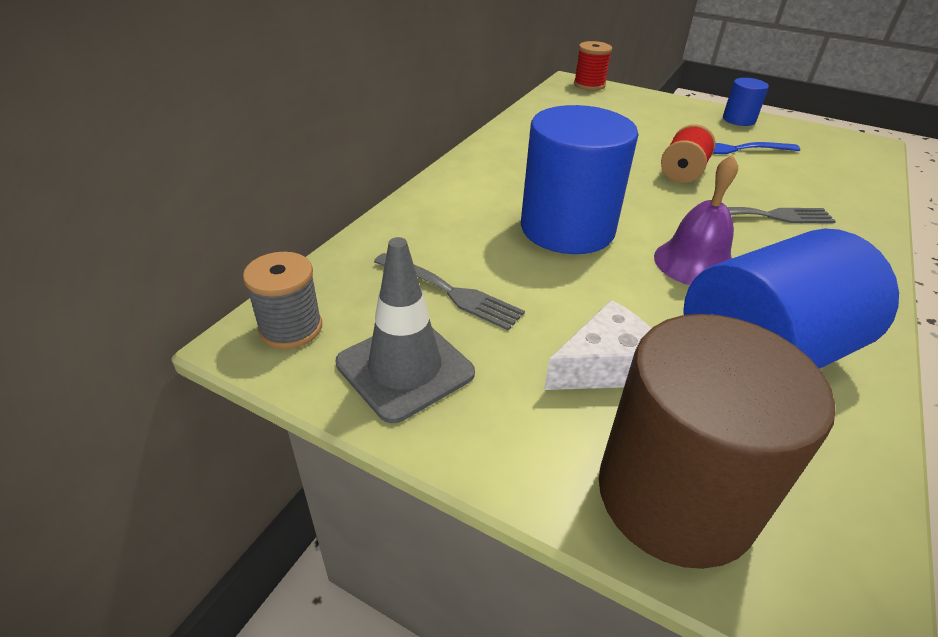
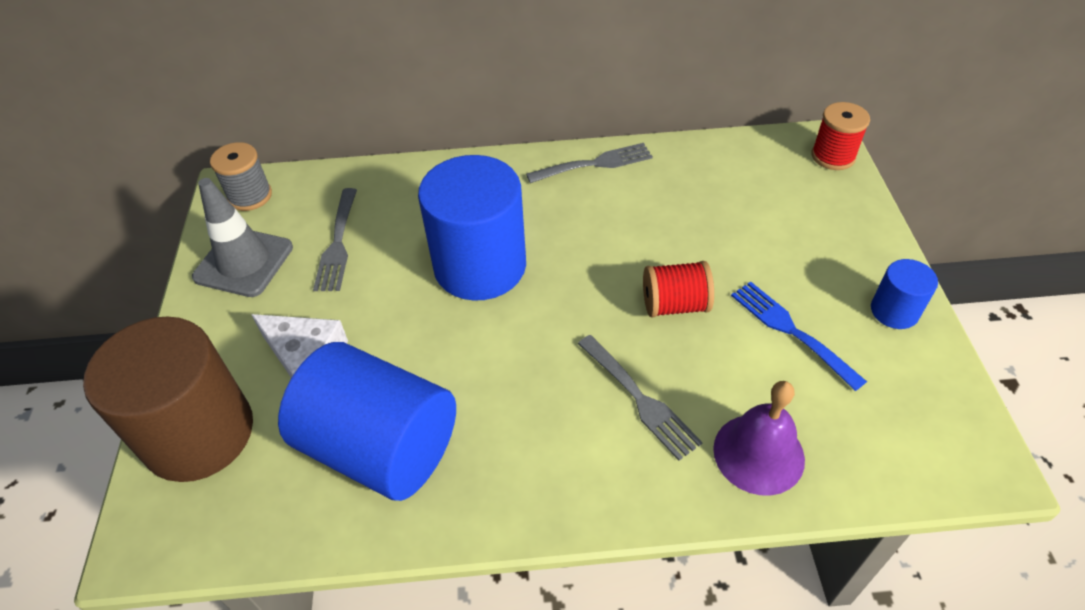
camera: 60 degrees right, 10 degrees up
purple bell [654,155,738,285] -> purple bell moved to [713,381,805,495]
none -> grey fork [526,143,653,183]

